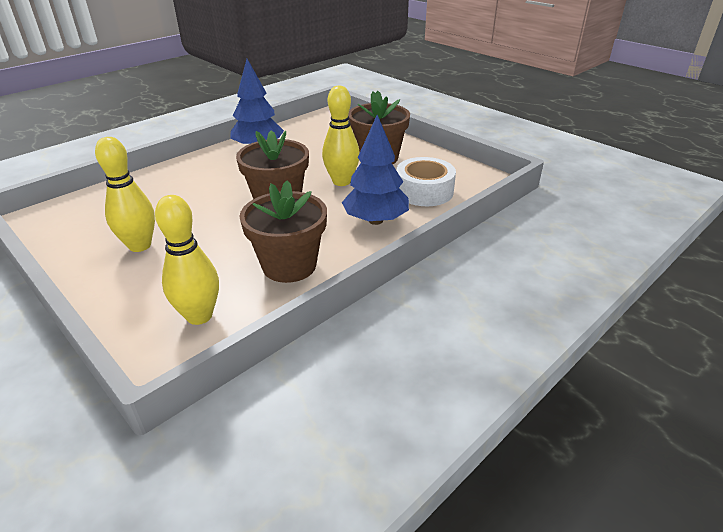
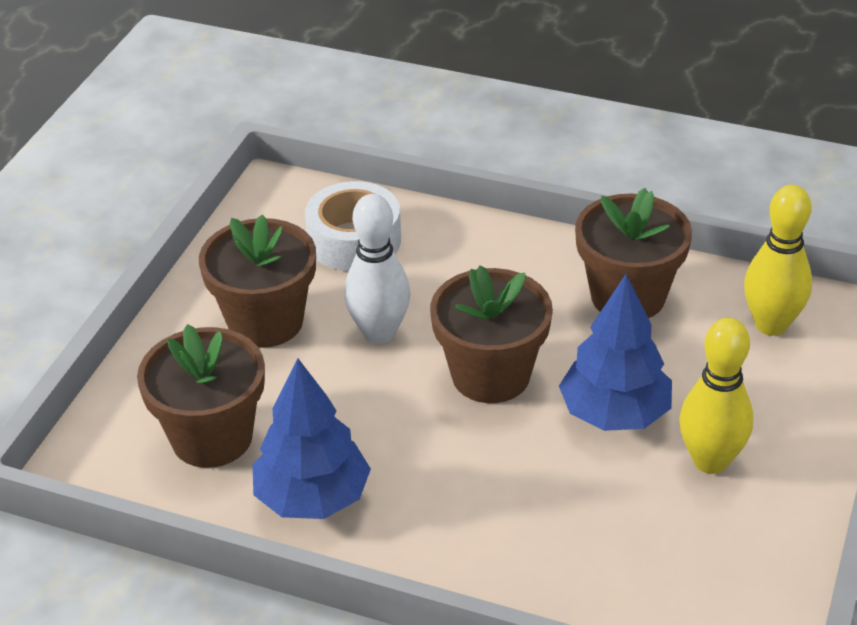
camera: 115 degrees left, 5 degrees up
yellow bowling pin [322,85,360,186] -> white bowling pin [344,194,410,344]
blue tree [342,115,409,225] -> blue tree moved to [559,274,672,431]
none -> brown flower pot [137,324,265,468]

